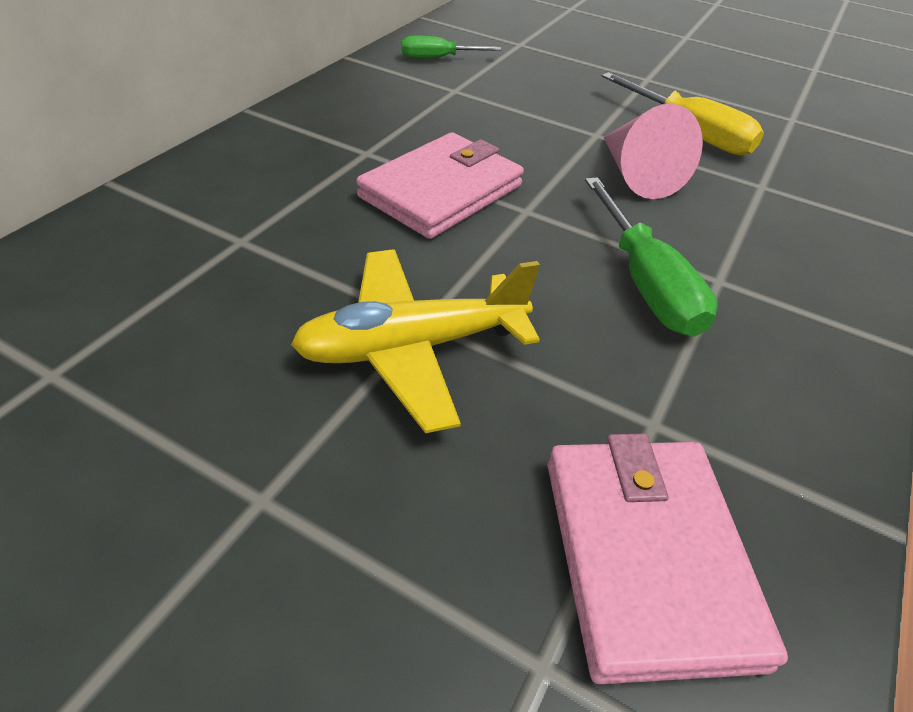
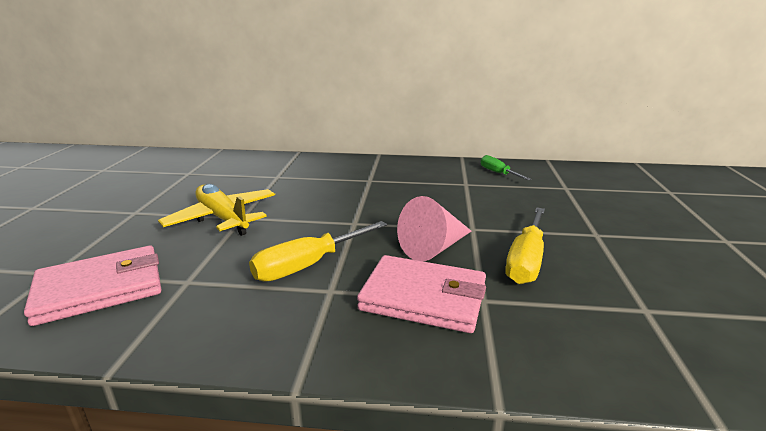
camera: 70 degrees right, 20 degrees down
pink wallet [356,132,524,239] -> pink wallet moved to [357,255,486,333]
green screwdriver [585,177,717,337] -> yellow screwdriver [249,221,387,282]

